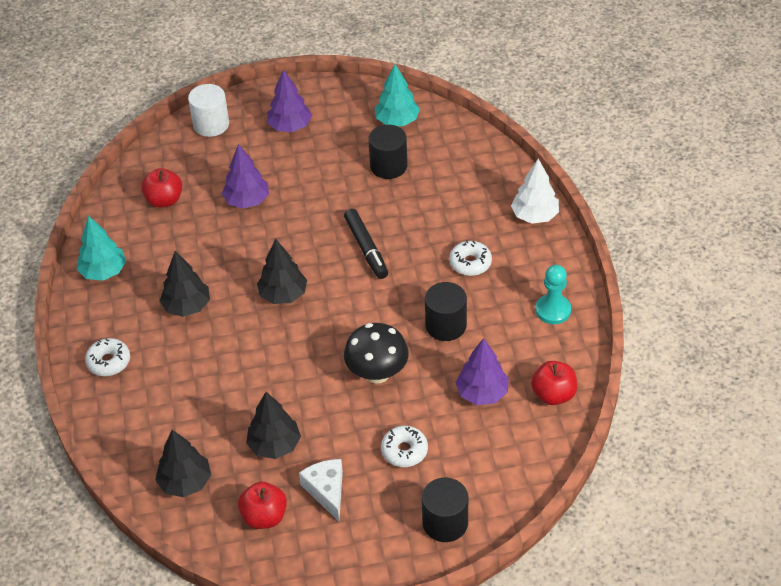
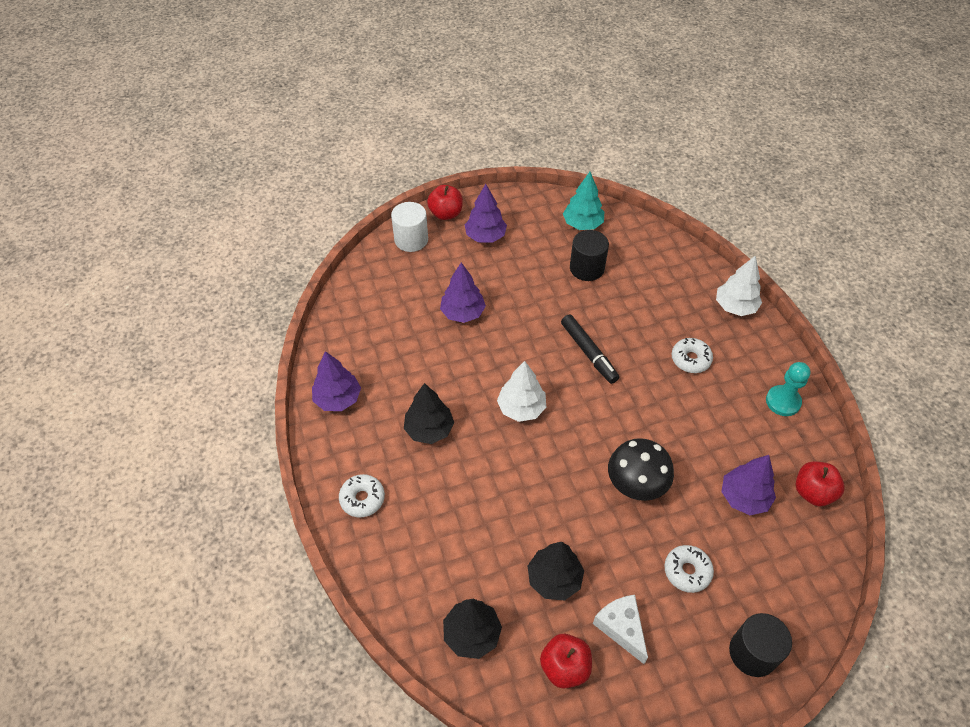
camera: 10 degrees left, 5 degrees up
turquoise tree [77,216,126,281] -> purple tree [312,351,361,411]
red apple [141,168,182,208] -> red apple moved to [427,185,463,220]
black tree [257,239,307,304] -> white tree [497,361,546,422]
black cylinder [425,282,467,341] -> none

